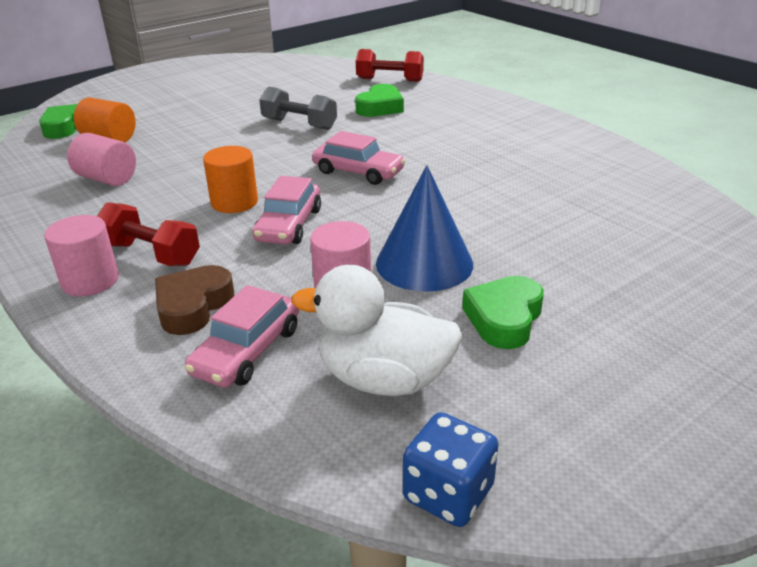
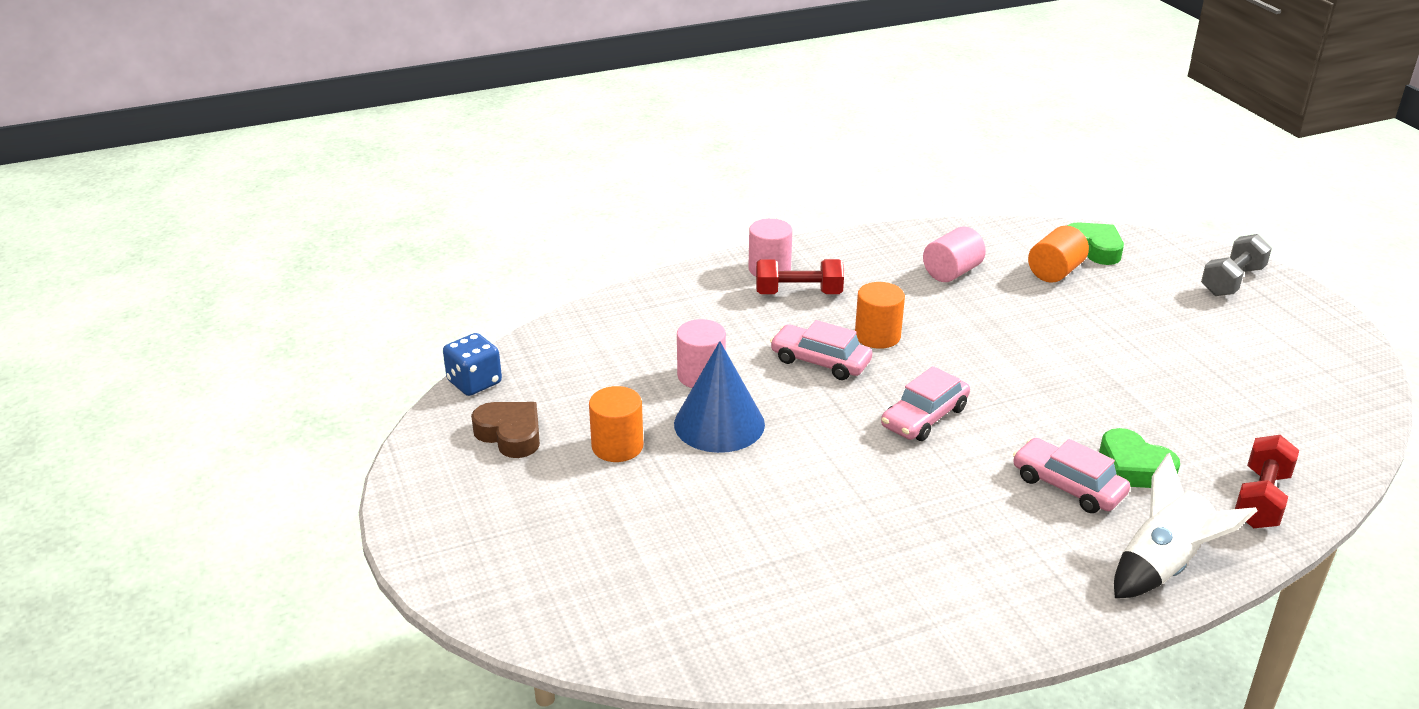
camera: 105 degrees right, 0 degrees up
red dumbbell [97,202,200,266] -> red dumbbell turned 45 degrees clockwise [756,259,844,294]
brown heart [155,265,234,335] -> brown heart moved to [471,402,540,458]
pink car [185,285,299,388] -> pink car moved to [1013,438,1130,513]
grey dumbbell [259,86,337,130] -> grey dumbbell moved to [1201,234,1272,296]
white duck [291,265,463,396] -> none
green heart [462,276,544,349] -> orange cylinder [589,386,643,462]
none -> white rocket [1114,453,1257,598]

